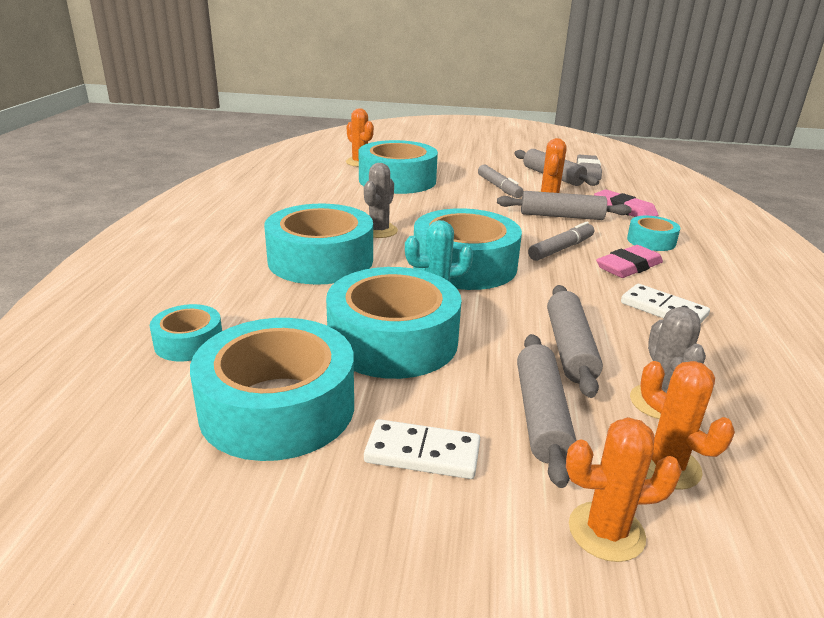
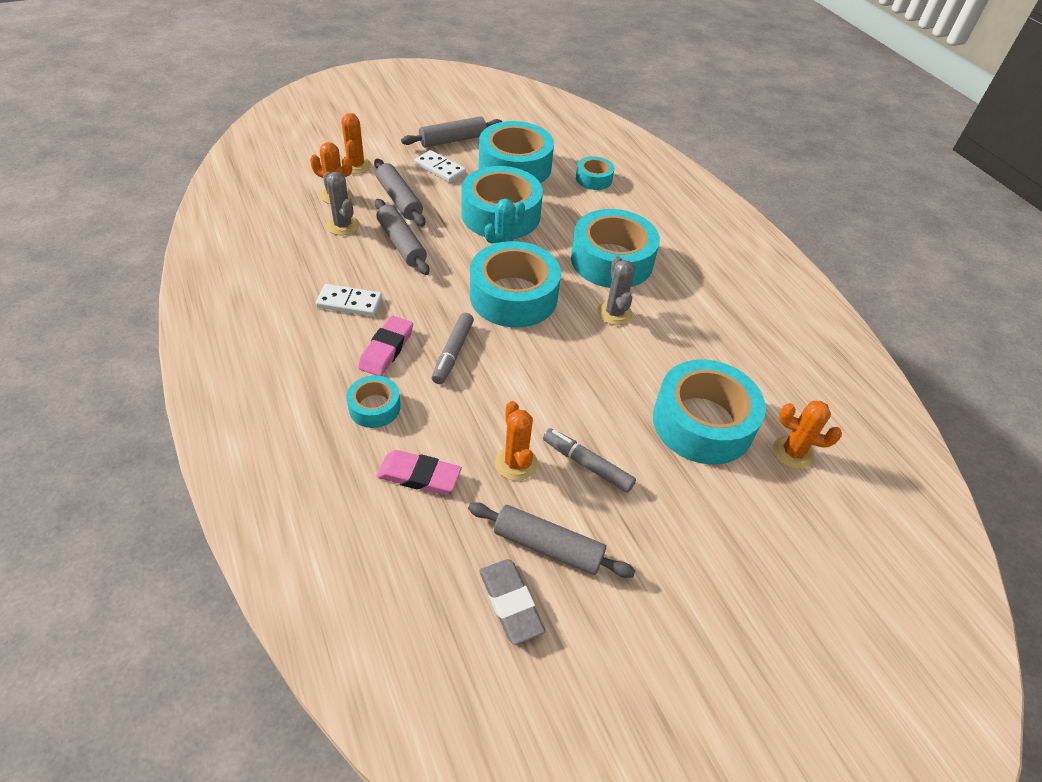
camera: 145 degrees right, 20 degrees up
white domino [364,419,480,479] -> white domino turned 60 degrees clockwise [414,150,466,183]
grey rolling pin [497,191,632,220] -> grey rolling pin moved to [401,116,502,147]
orange cactus [566,417,682,562] -> orange cactus turned 60 degrees counterclockwise [341,113,371,174]

